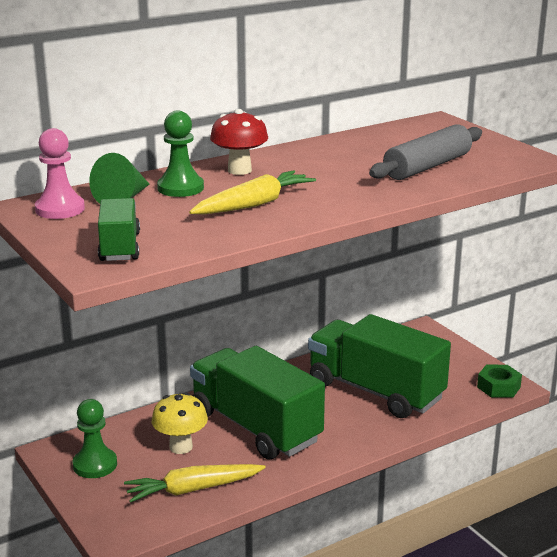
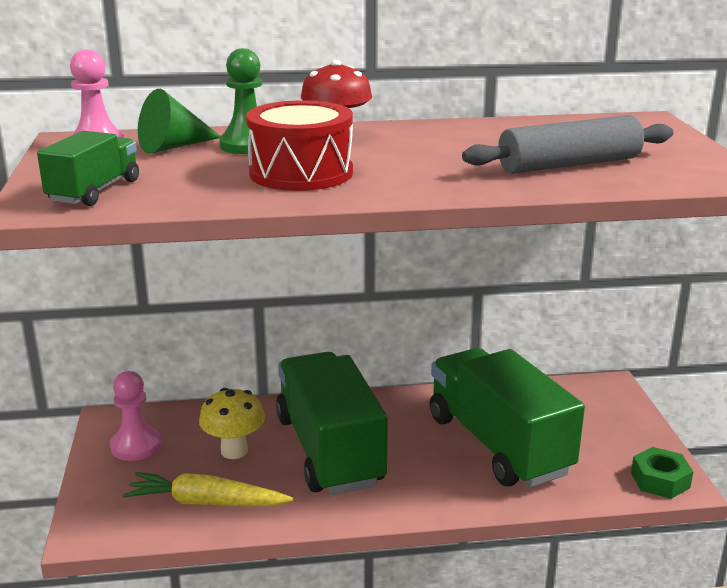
camera: 25 degrees right, 0 degrees up
green pawn [73,399,117,478] -> pink pawn [110,371,161,461]
yellow carrot [189,170,316,215] -> red drum [246,100,353,191]

